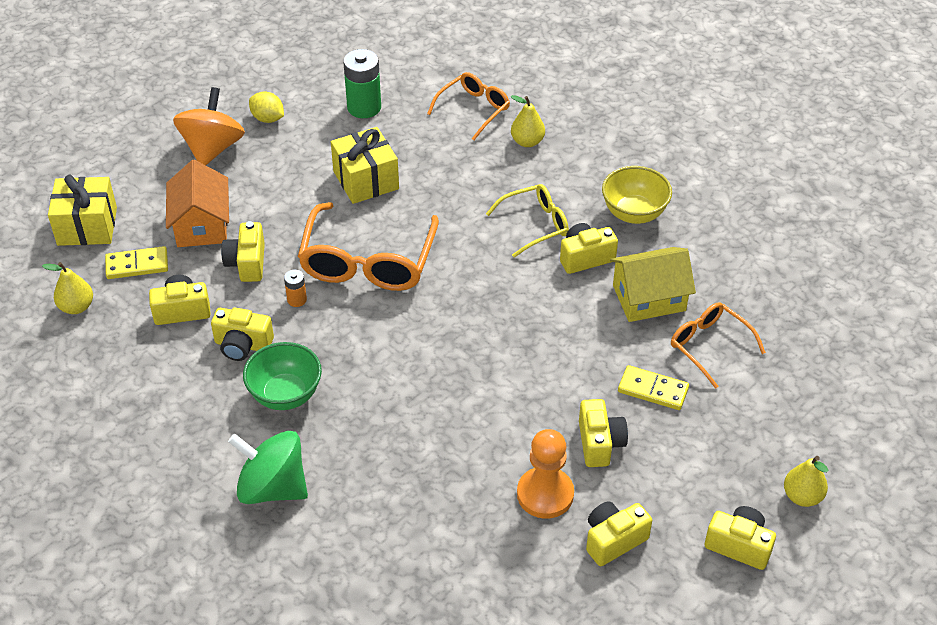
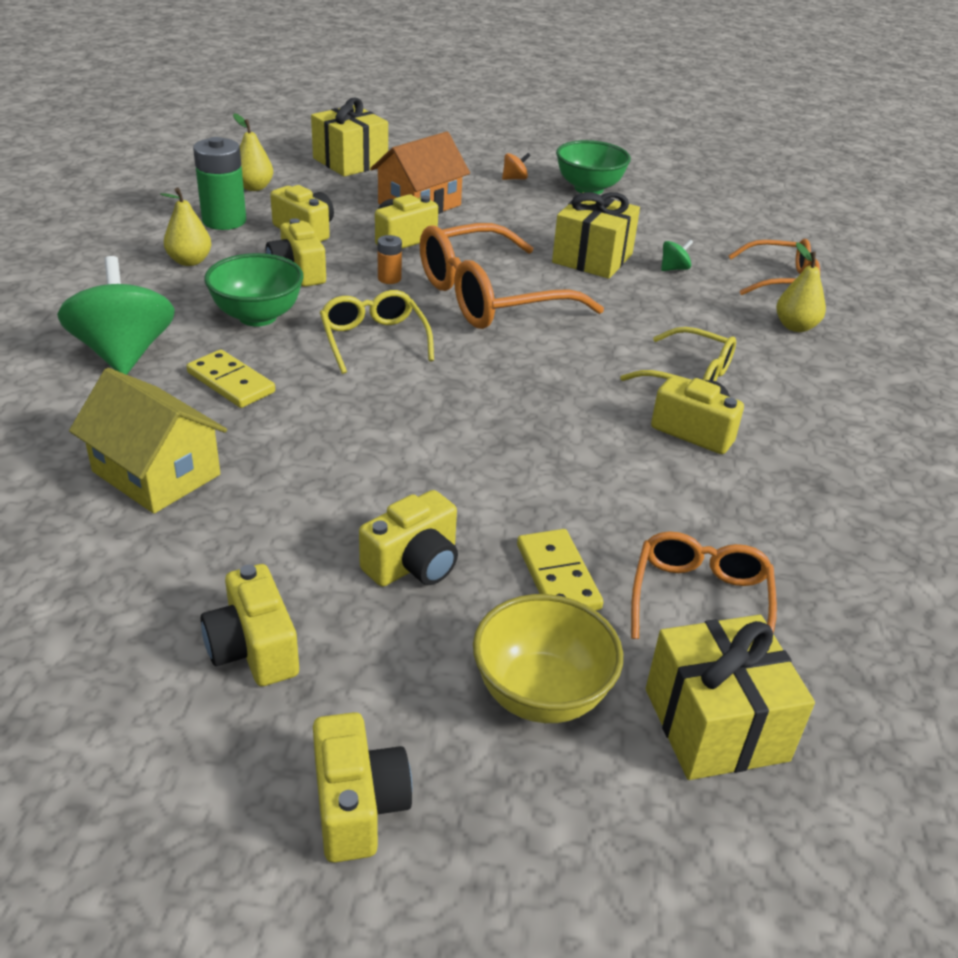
camera: 50 degrees right, 10 degrees down
yellow domino [105,246,168,279] -> yellow domino moved to [186,349,275,408]
orange spinning top [173,87,245,165] -> orange spinning top [502,153,531,180], size x0.41
yellow lemon [249,92,284,123] -> green bowl [556,140,631,194]
green battery [343,49,381,118] -> green battery moved to [193,137,246,230]
orange pawn [517,429,574,519] -> none
yellow camera [586,501,652,566] -> yellow camera turned 135 degrees counterclockwise [201,564,299,686]
yellow bowl [602,166,672,224] -> yellow bowl moved to [473,594,623,723]
yellow house [610,247,696,322] -> yellow house moved to [69,368,227,514]
yellow pear [784,456,828,507] -> yellow pear moved to [160,188,211,266]
none -> yellow glasses [320,290,434,374]
none -> yellow gift [646,615,815,780]
none -> green spinning top [661,239,693,271]

